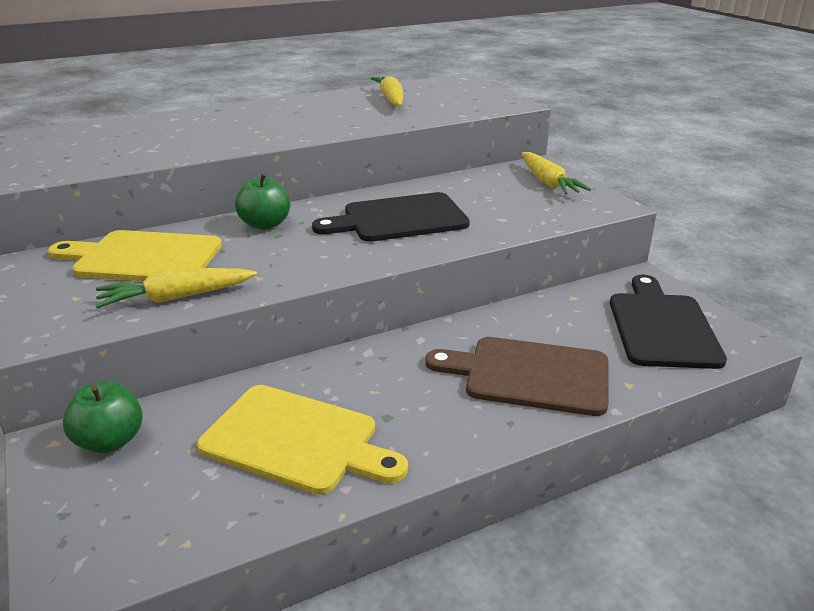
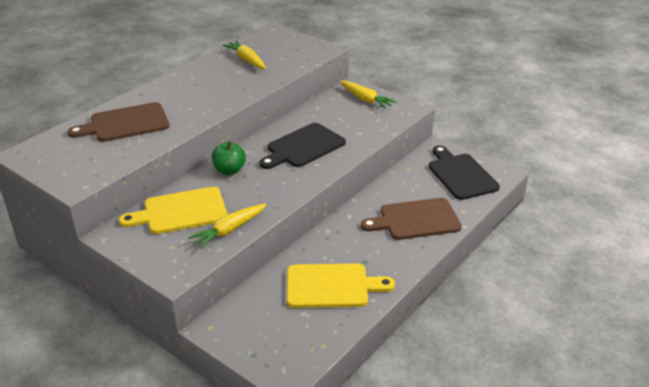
camera: 25 degrees left, 5 degrees up
green apple [63,381,143,453] -> none
none -> brown cutting board [67,102,170,142]

